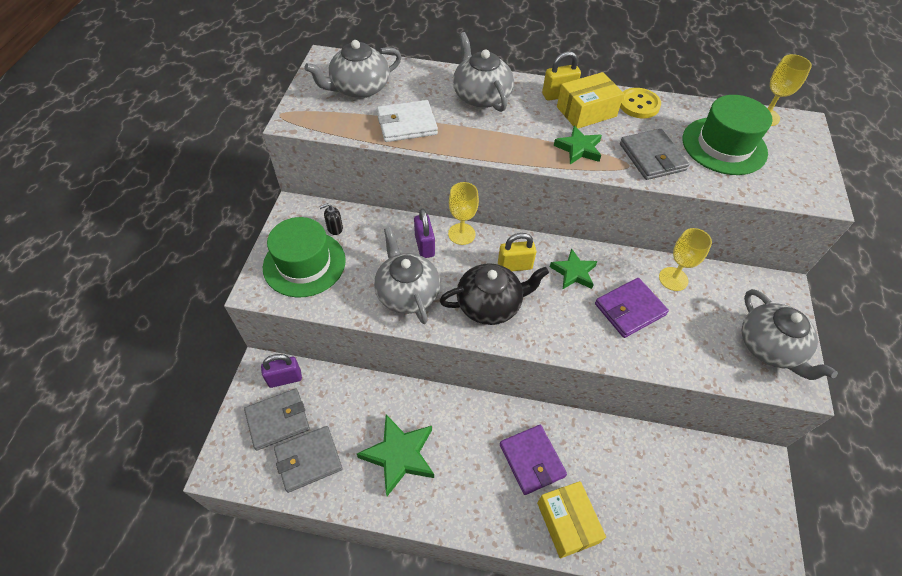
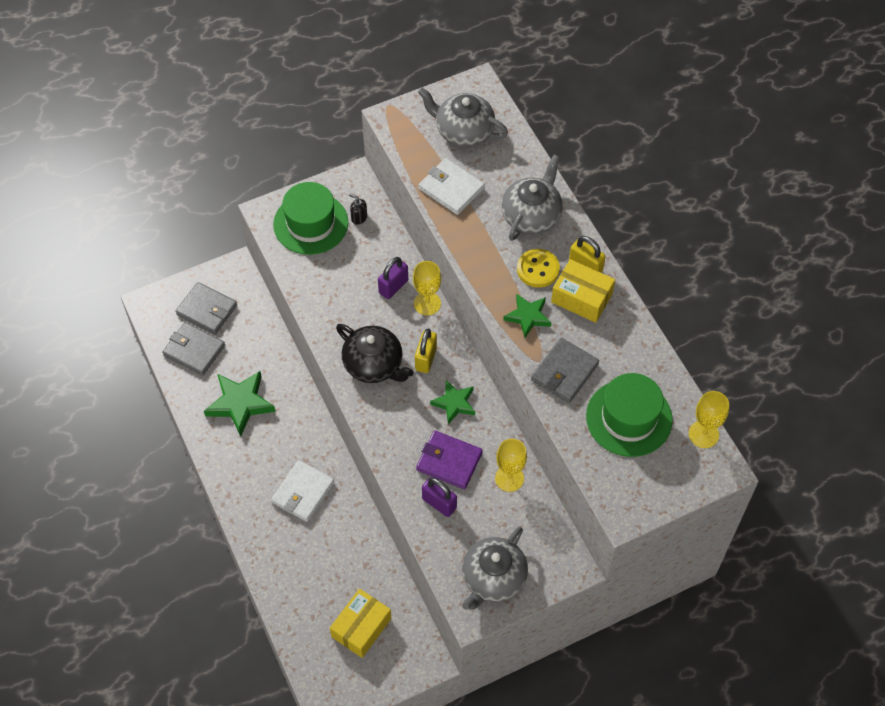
camera: 55 degrees right, 5 degrees up
purple padlock [261,354,302,388] -> purple padlock moved to [422,477,457,517]
grey teapot [374,227,440,324] -> none
yellow padlock [498,233,536,271] -> yellow padlock turned 60 degrees clockwise [415,329,437,373]
purple wallet [500,425,567,495] -> white wallet [271,460,334,522]
yellow box [537,481,606,558] -> yellow box moved to [330,589,391,658]
yellow button [620,88,661,118] -> yellow button moved to [517,249,560,288]

